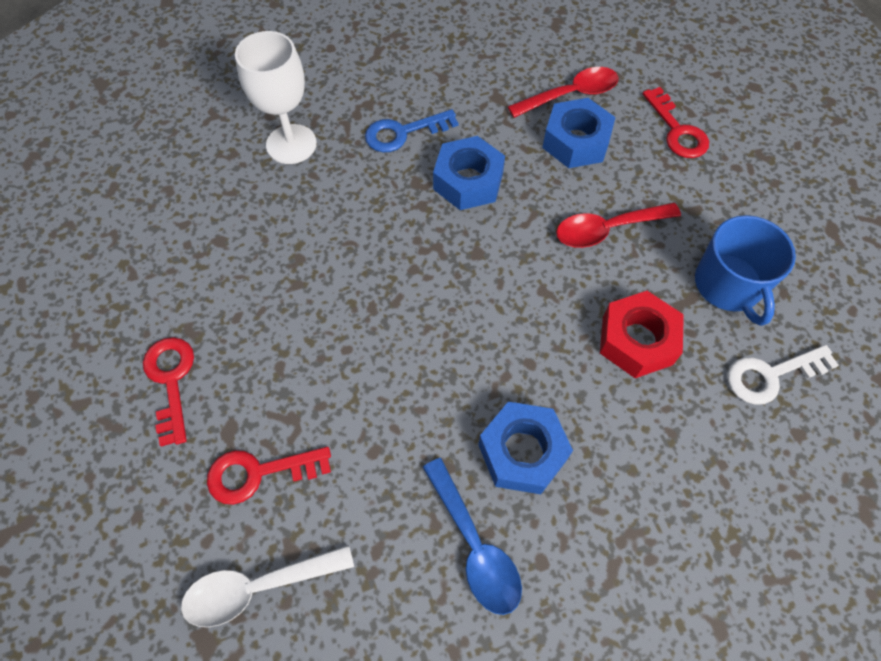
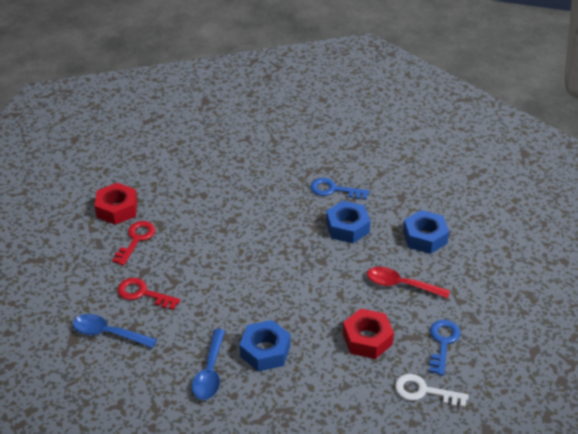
camera: 35 degrees right, 20 degrees down
white spoon [181,545,354,627] -> blue spoon [73,314,157,348]
white goblet [235,31,317,164] -> none
red spoon [508,67,619,118] -> none
red key [642,87,709,158] -> none
blue mug [695,215,796,326] -> blue key [429,320,460,376]
none -> red nut [95,183,138,225]

